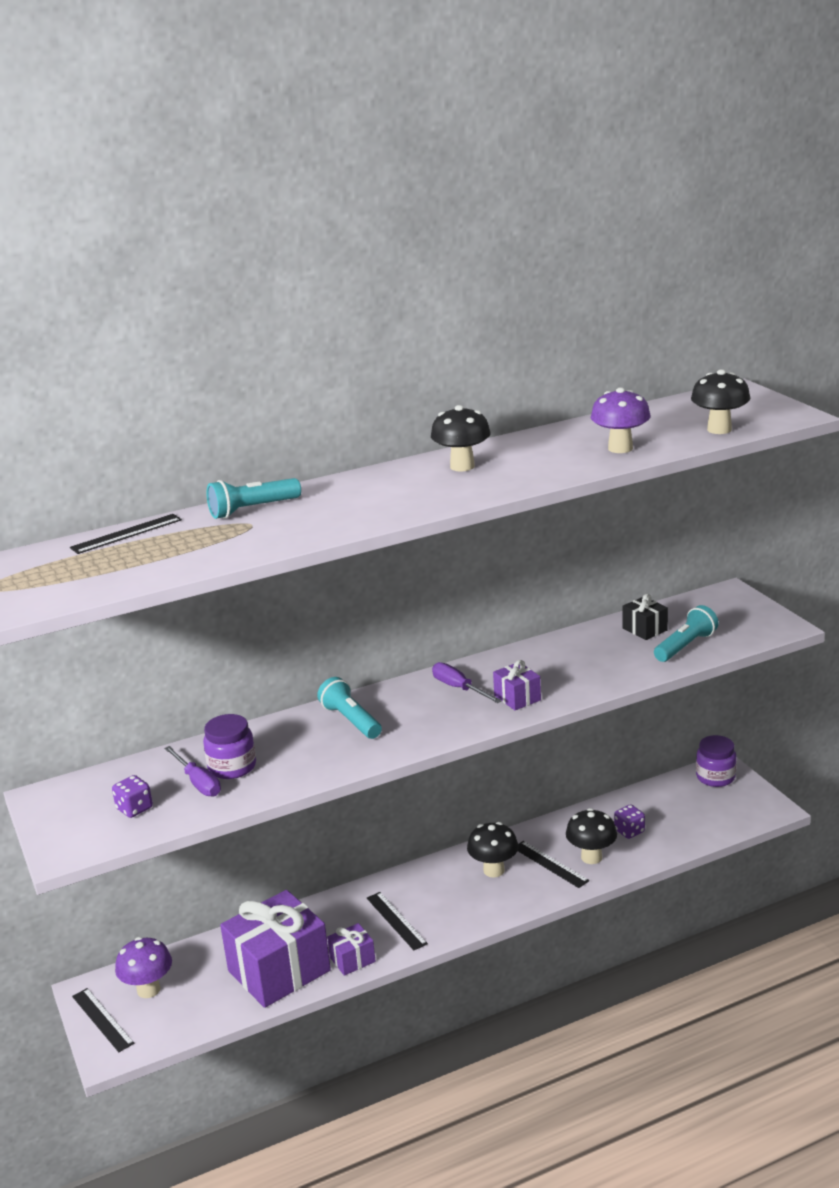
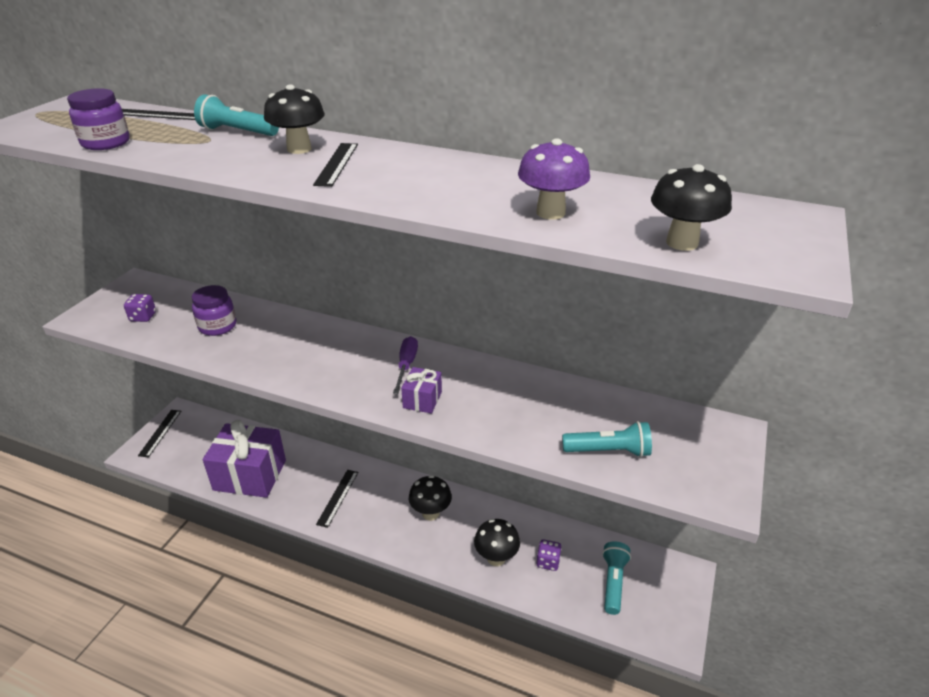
camera: 45 degrees right, 10 degrees up
purple mushroom [115,937,172,998] -> none
purple screwdriver [164,746,221,797] -> none
turquoise flashlight [317,677,382,739] -> turquoise flashlight moved to [602,541,631,615]
purple gift [327,923,375,976] -> none
black mushroom [431,405,491,472] -> black mushroom moved to [264,84,325,154]
black ruler [518,841,589,888] -> black ruler moved to [313,143,358,187]
black gift [623,594,668,640] -> none
purple jar [696,735,737,787] -> purple jar moved to [67,88,130,150]

